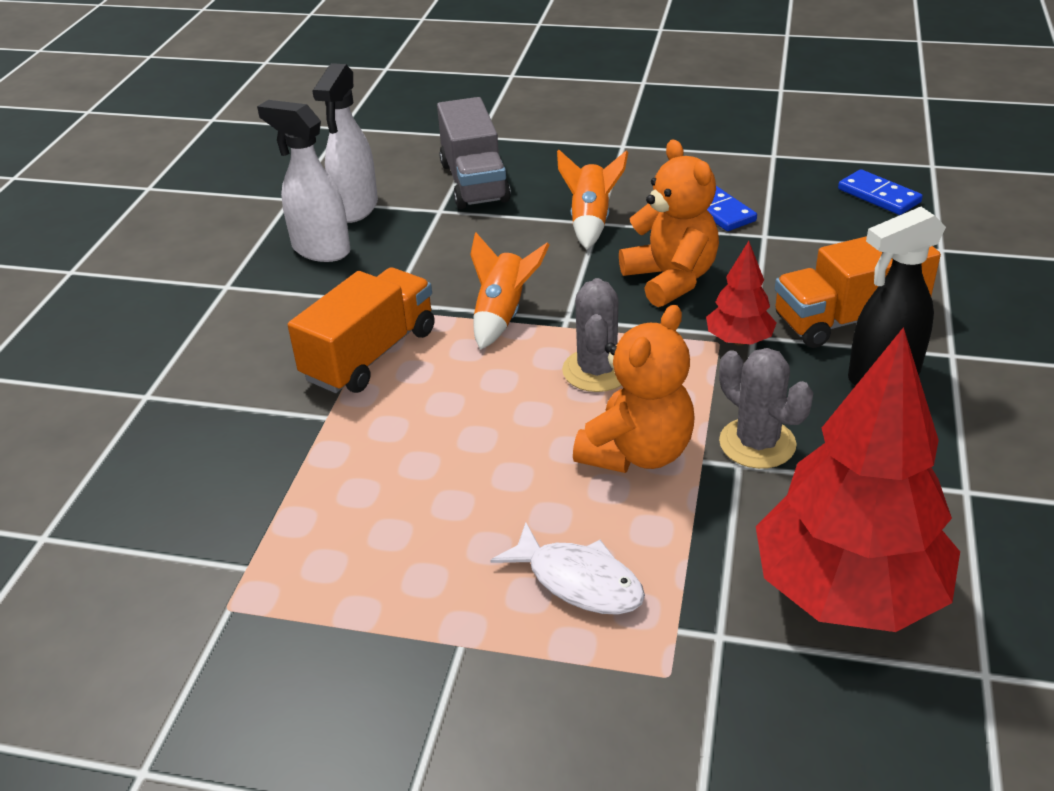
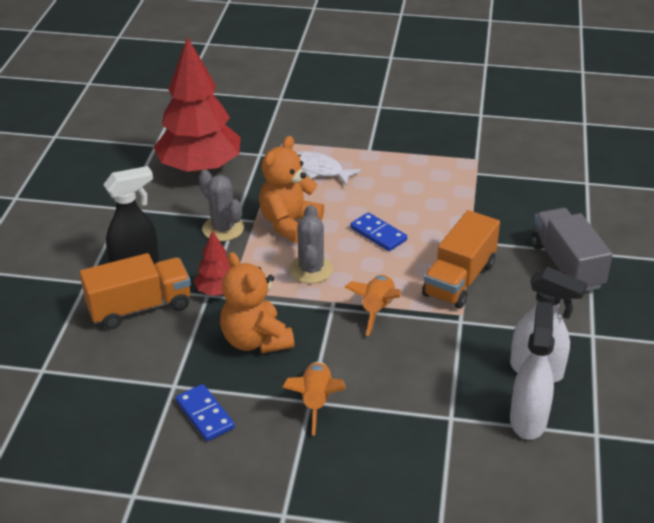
camera: 175 degrees right, 0 degrees up
grey truck [437,97,511,209] -> grey truck moved to [531,208,612,291]
blue domino [838,169,923,215] -> blue domino moved to [350,212,407,251]

